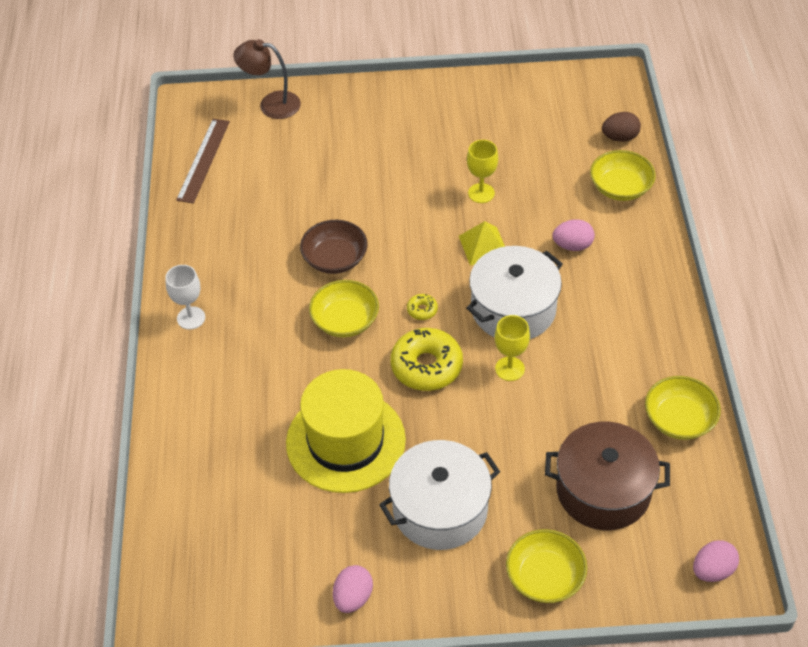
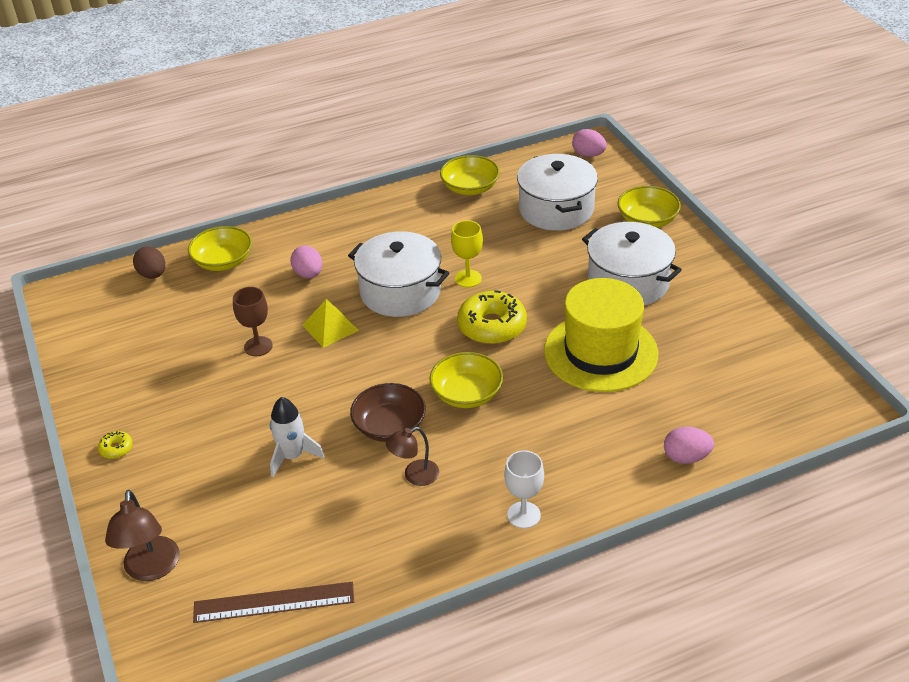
camera: 110 degrees left, 10 degrees down
pink egg [333,565,373,613] -> pink egg moved to [664,427,714,464]
yellow donut [407,294,438,320] -> yellow donut moved to [98,431,133,459]
yellow goblet [467,140,498,203] -> brown goblet [233,287,273,356]
brown pot [545,422,670,530] -> white pot [517,154,598,231]
none -> white rocket [270,397,325,477]
none -> brown lamp [386,427,439,486]

